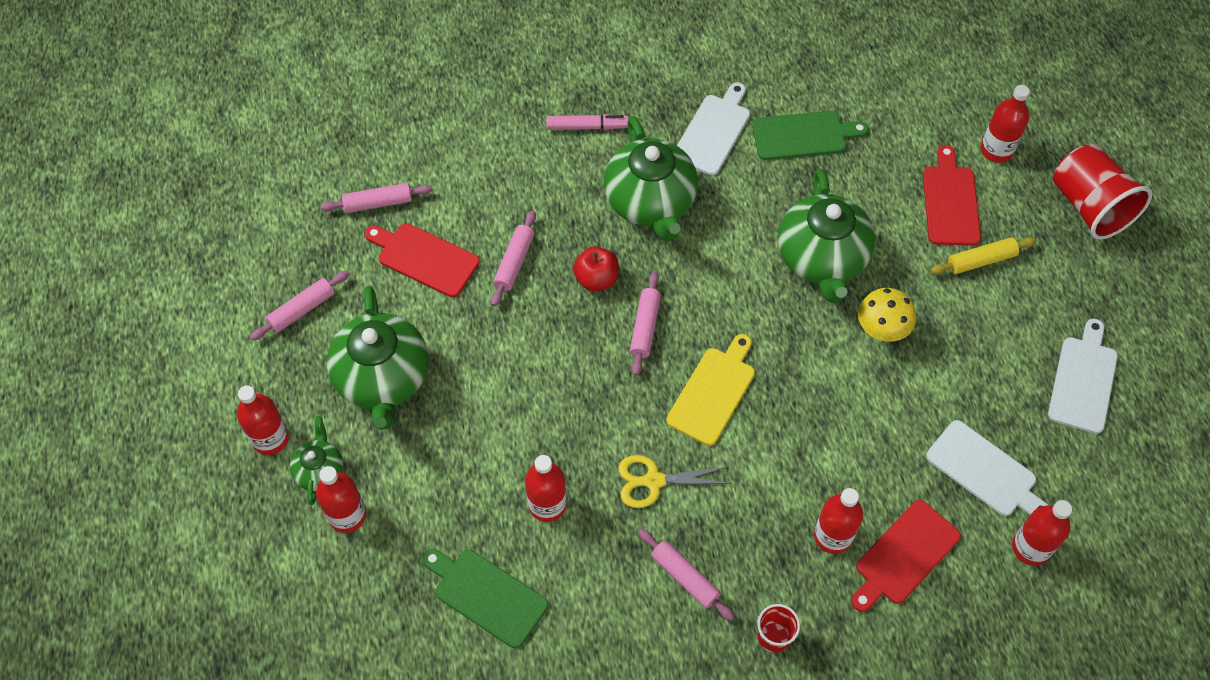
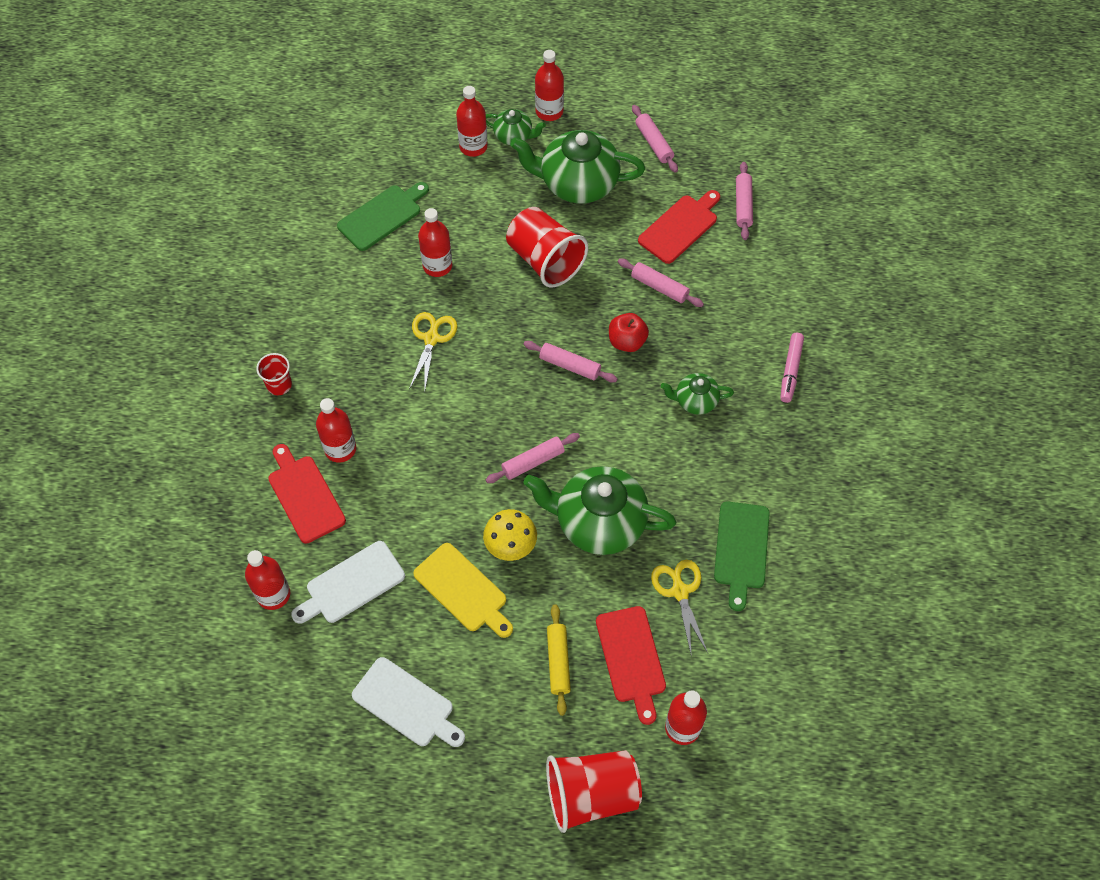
camera: 105 degrees right, 0 degrees up
green teapot [604,116,698,242] -> green teapot [661,373,734,415], size x0.51
pink rolling pin [638,529,735,621] -> pink rolling pin moved to [486,433,580,483]
yellow cutting board [666,334,755,446] -> yellow cutting board moved to [413,543,513,638]
white cutting board [677,82,750,175] -> none
red cutting board [923,145,981,246] -> red cutting board turned 60 degrees clockwise [596,606,666,725]
none -> red cup [506,207,588,288]
none -> yellow scissors [651,560,708,657]

